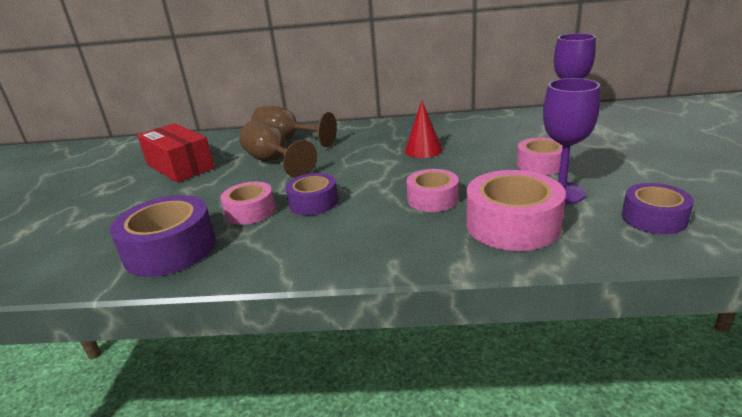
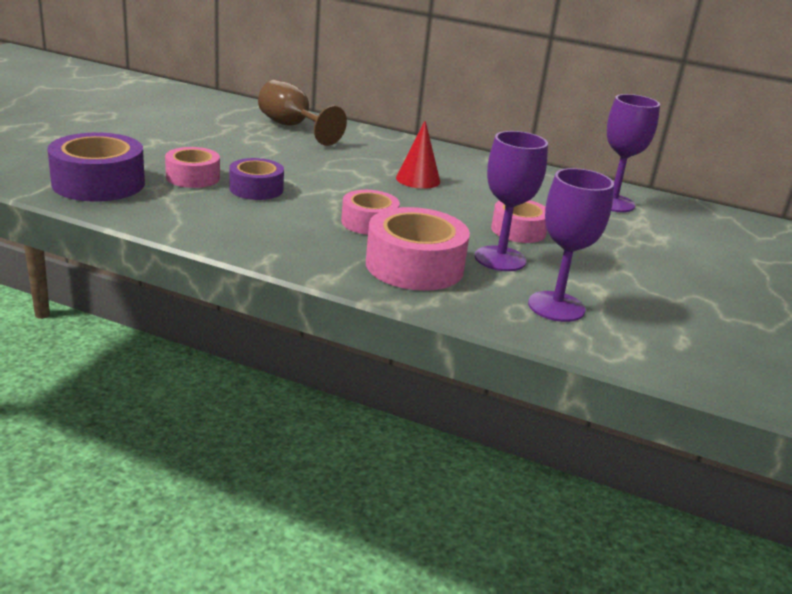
camera: 15 degrees right, 0 degrees up
red box [137,123,214,183] -> none
brown goblet [239,120,317,178] -> none
purple tape [622,183,694,234] -> purple goblet [528,168,614,322]

